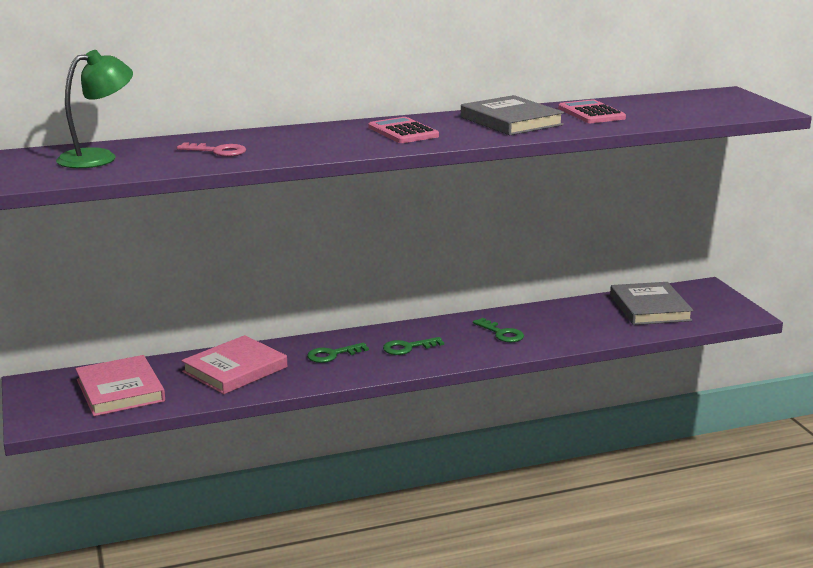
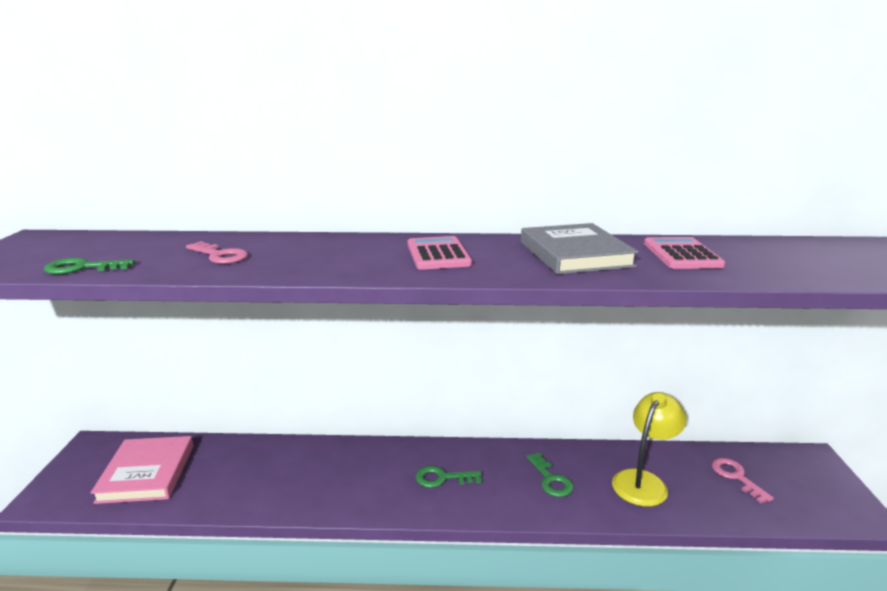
camera: 20 degrees right, 0 degrees up
green lamp [56,50,133,168] -> none
pink book [181,335,287,394] -> none
green key [307,342,369,363] -> green key moved to [44,258,135,274]
grey book [610,282,693,325] -> pink key [712,458,774,503]
none -> yellow lamp [612,392,687,507]

